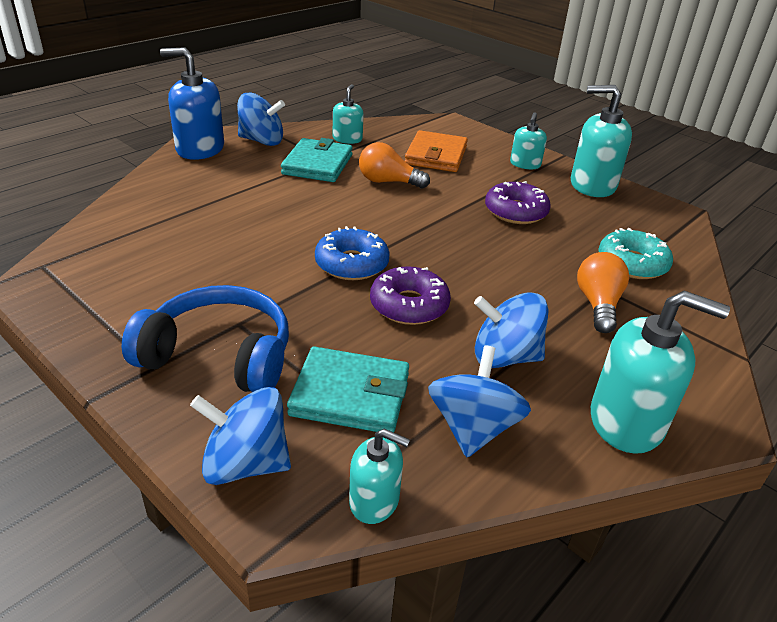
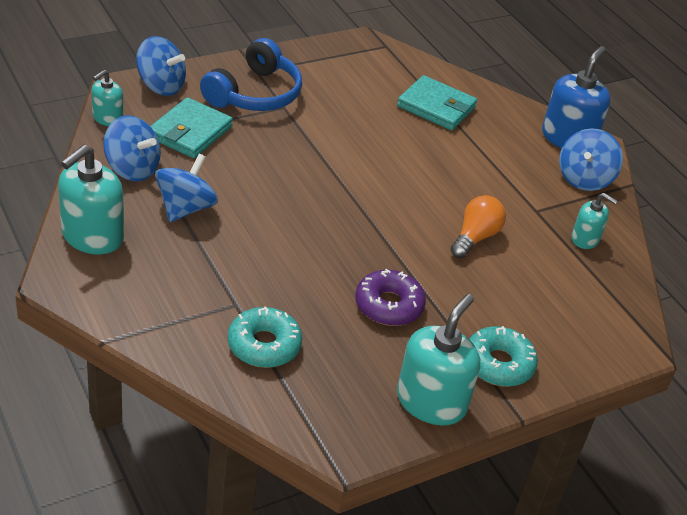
camera: 105 degrees right, 5 degrees up
blue spinning top [190,387,291,485] -> blue spinning top turned 90 degrees clockwise [136,36,186,96]
turquoise wallet [281,138,353,182] -> turquoise wallet moved to [397,75,477,130]
blue donut [315,226,390,280] -> none
purple donut [370,266,451,325] -> none
orange wallet [405,130,468,172] -> none
turquoise soap dispenser [510,113,547,169] -> turquoise donut [469,326,538,387]
orange light bulb [577,252,629,333] -> none

